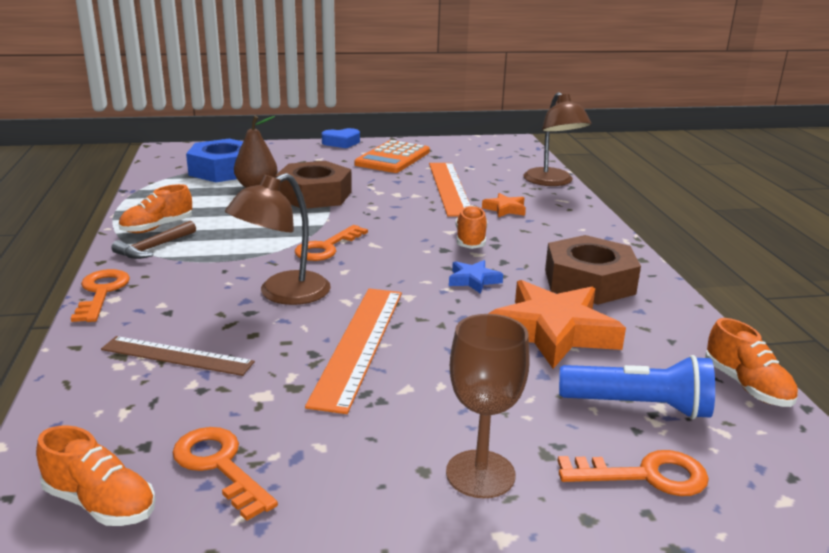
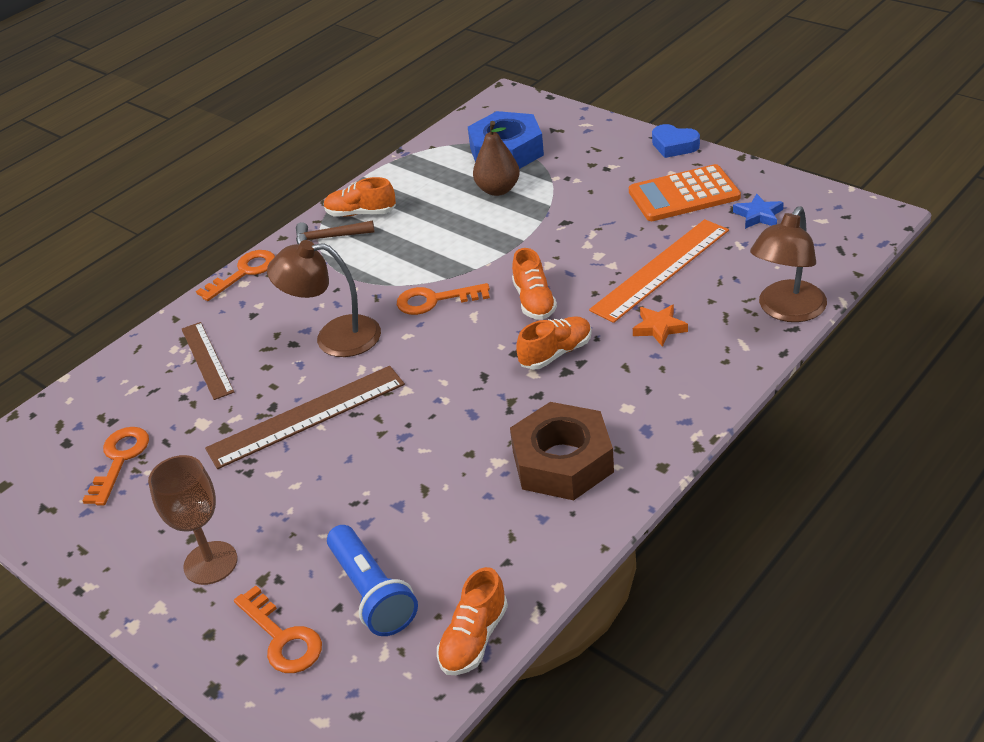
camera: 55 degrees right, 15 degrees up
orange shoe [36,425,156,526] -> orange shoe moved to [512,248,557,320]
brown nut [275,161,352,209] -> none
orange ruler [305,288,402,414] -> brown ruler [205,366,405,469]
blue star [449,260,503,294] -> blue star moved to [733,193,784,229]
orange star [488,280,626,369] -> none

